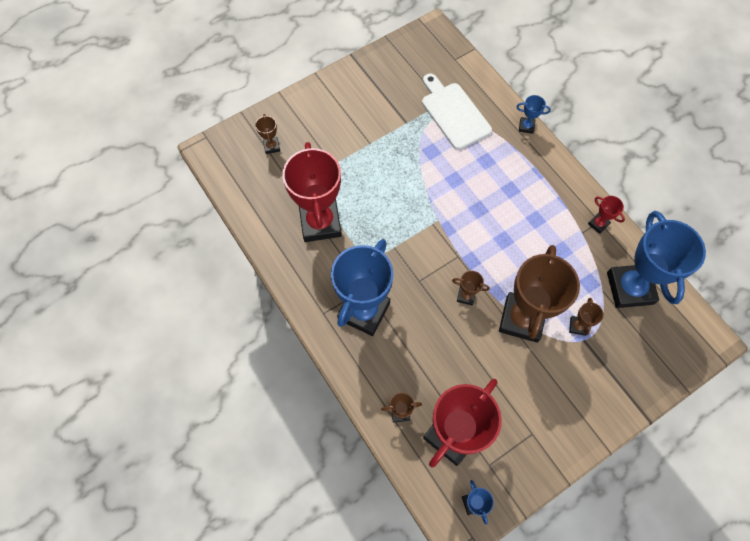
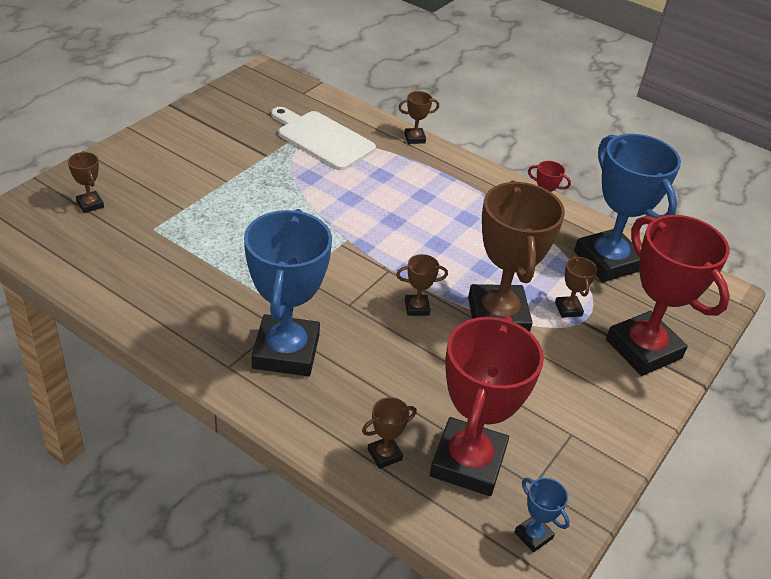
camera: 25 degrees left, 25 degrees down
red trophy [282,142,342,242] -> red trophy moved to [606,215,730,376]
blue trophy [516,95,551,134] -> brown trophy [398,91,439,144]

